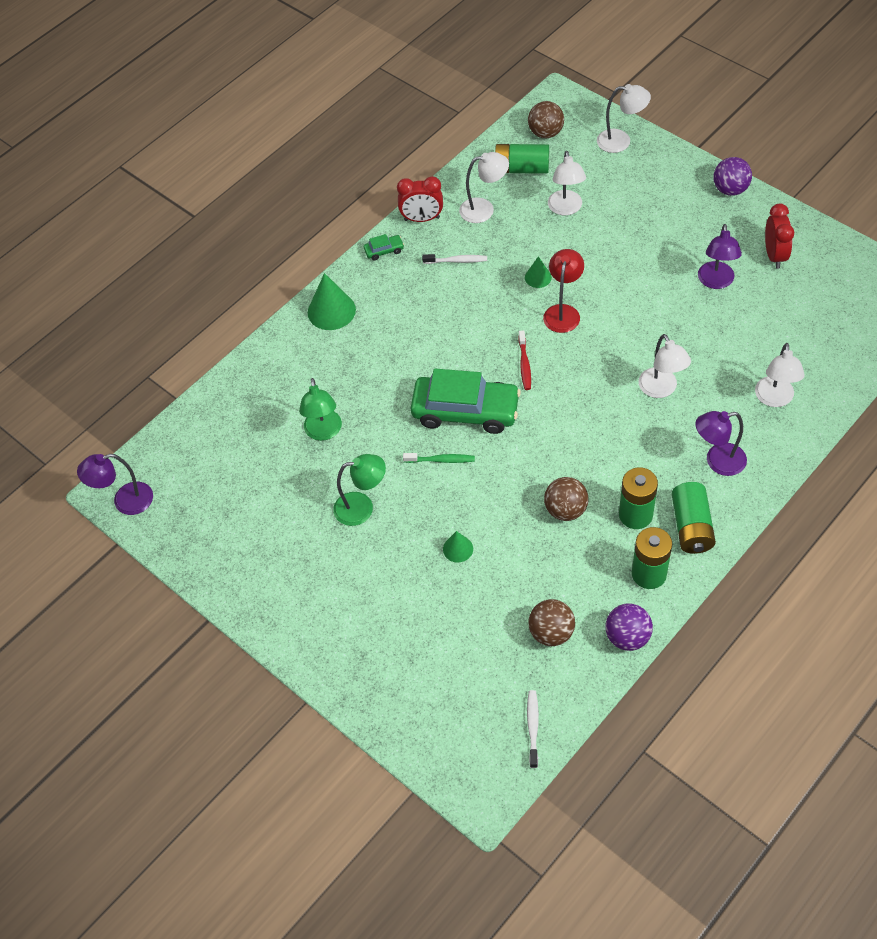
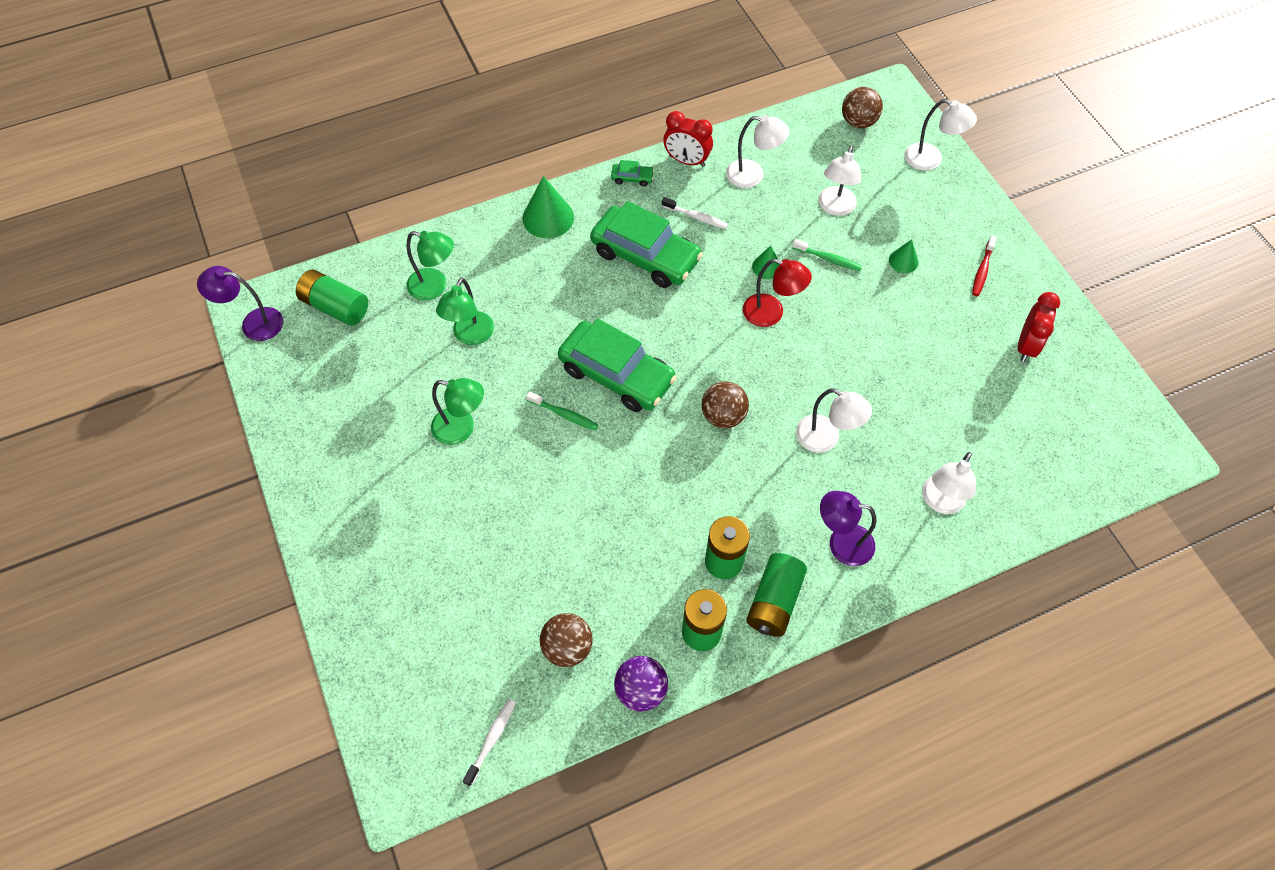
camera: 20 degrees right, 5 degrees up
green cone [443,531,473,562] -> green cone moved to [889,239,918,273]
green battery [495,144,549,174] -> green battery moved to [296,269,368,326]
red toothbrush [518,330,531,390] -> red toothbrush moved to [972,235,997,296]
red lamp [543,249,584,333] -> red lamp turned 75 degrees clockwise [743,259,812,327]
brown ball [544,477,589,521] -> brown ball moved to [702,381,749,428]
white lamp [639,334,691,398] -> white lamp turned 60 degrees counterclockwise [796,388,872,453]
purple lamp [698,224,742,289] -> none
purple ball [713,157,752,196] -> none
none -> green lamp [407,231,454,301]
none -> green car [590,201,703,288]
none -> green toothbrush [792,239,862,271]

